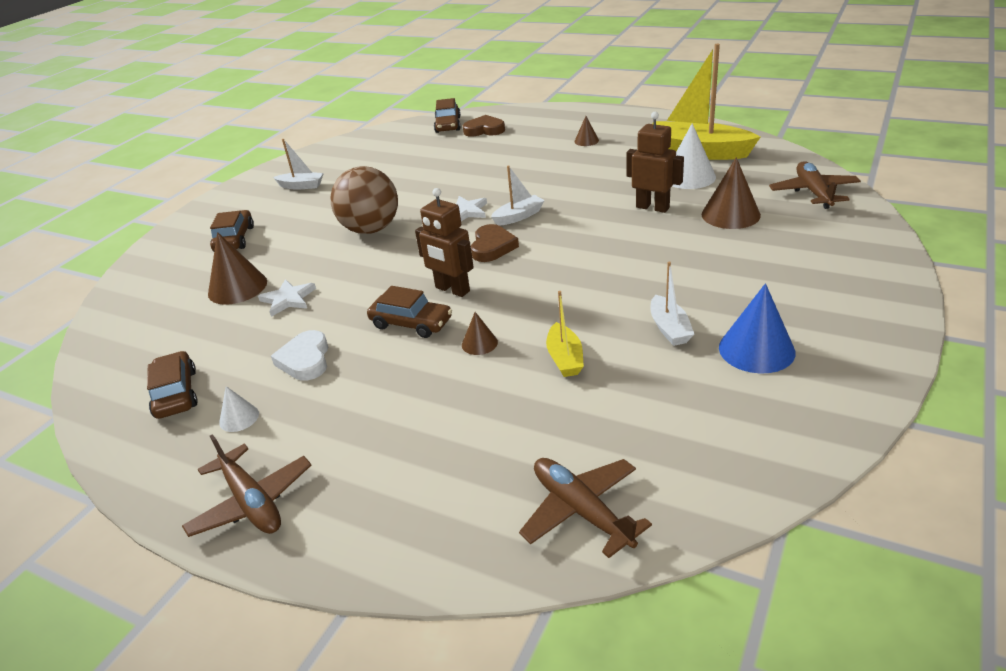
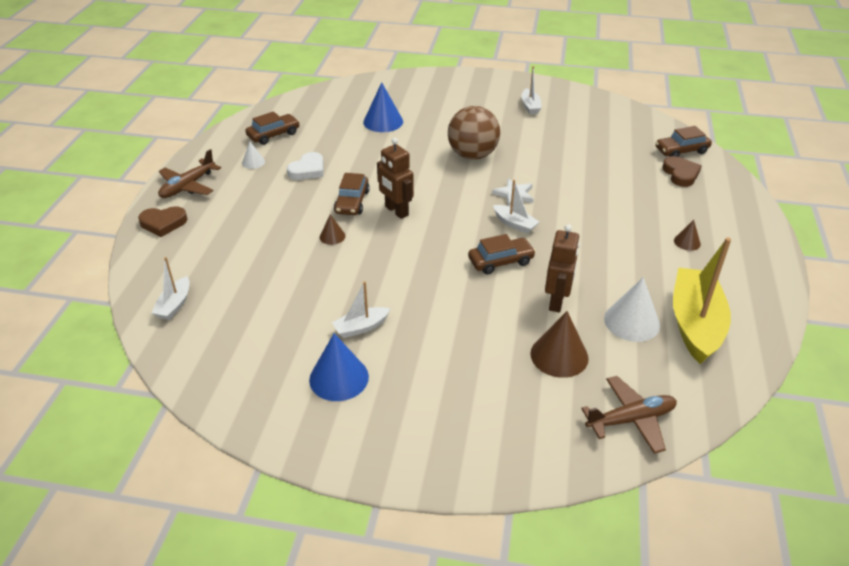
camera: 70 degrees right, 5 degrees up
brown cone [208,232,267,305] -> blue cone [363,82,403,132]
brown car [210,210,254,251] -> brown car moved to [468,234,536,274]
white star [258,279,316,317] -> none
white heart [271,330,328,381] -> white heart turned 150 degrees clockwise [287,152,324,180]
brown robot [415,188,474,297] -> brown robot turned 60 degrees counterclockwise [377,138,414,219]
brown heart [471,224,519,262] -> brown heart moved to [138,206,187,237]
brown plane [519,458,652,558] -> white boat [151,257,190,320]
yellow boat [546,291,584,377] -> none

